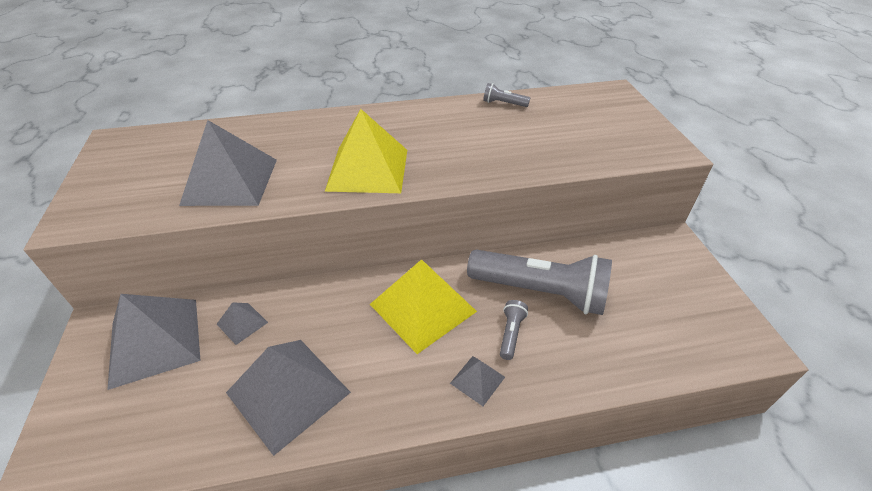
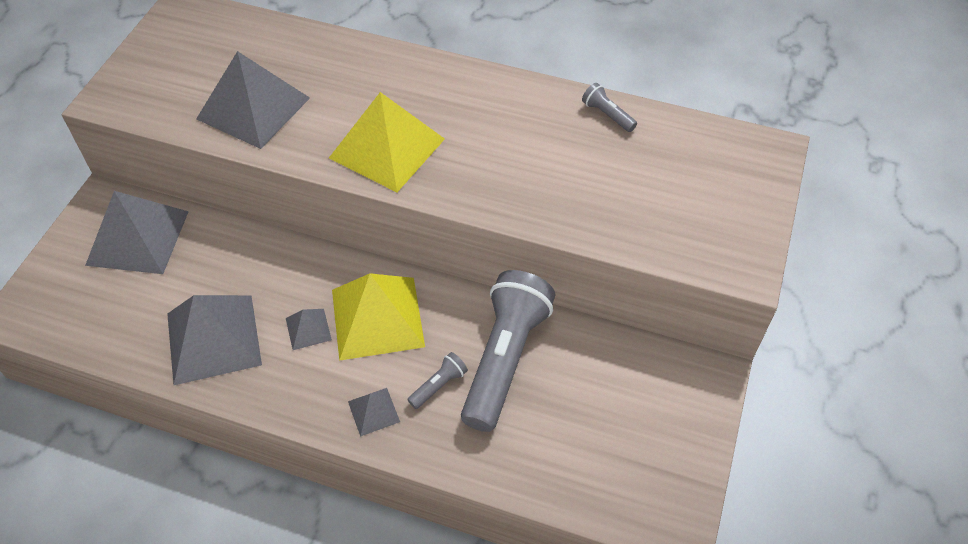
camera: 30 degrees right, 10 degrees up
grey pyramid [217,302,268,345] -> grey pyramid moved to [286,309,332,350]
grey flashlight [467,250,612,315] -> grey flashlight turned 120 degrees counterclockwise [461,270,555,432]

